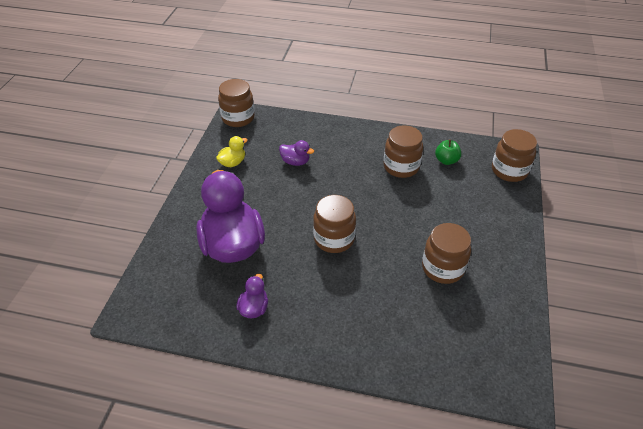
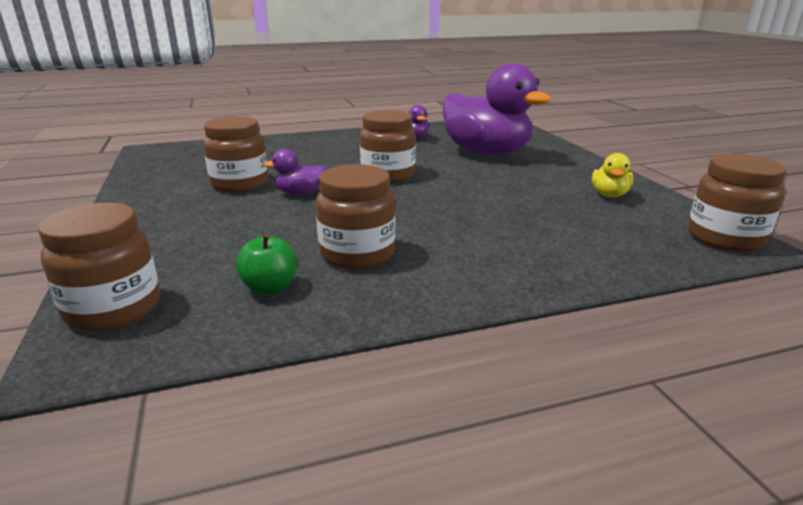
camera: 150 degrees right, 20 degrees down
purple duck [279,140,314,166] -> purple duck moved to [263,149,326,195]

